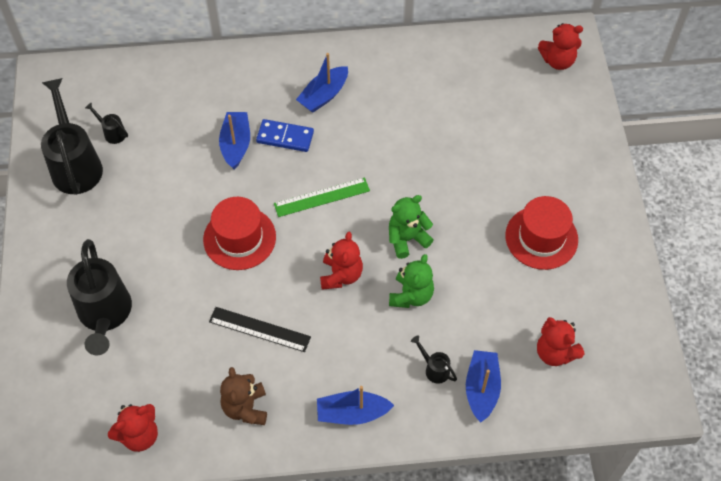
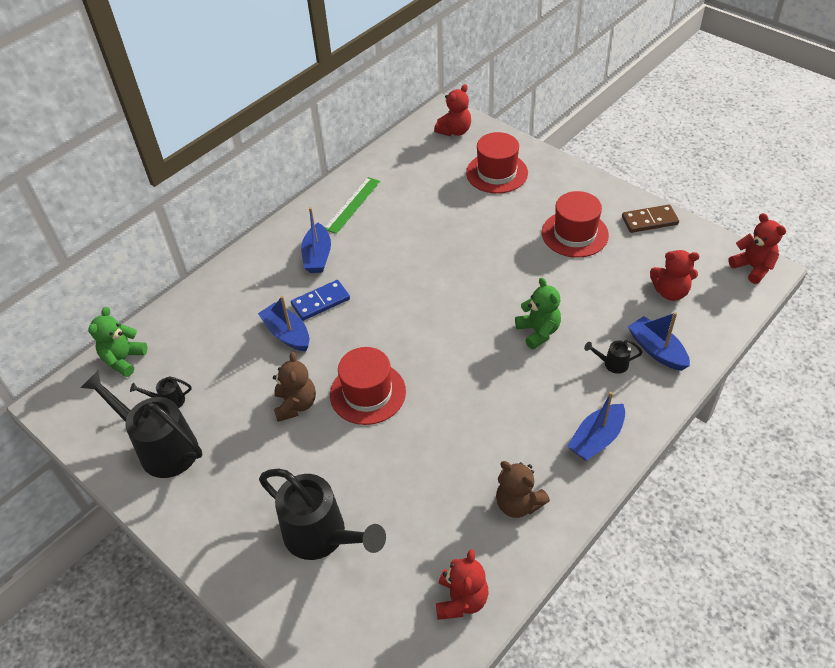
camera: 40 degrees left, 10 degrees down
black ruler [209,307,311,352] -> none
green ruler [274,178,370,217] -> green ruler moved to [325,177,380,234]
red teddy bear [320,232,363,290] -> red teddy bear moved to [728,213,786,284]
green teddy bear [389,195,434,259] -> green teddy bear moved to [88,307,147,377]
none -> brown teddy bear [273,352,316,422]
none -> red hat [466,132,528,194]
none -> brown domino [622,205,679,233]

